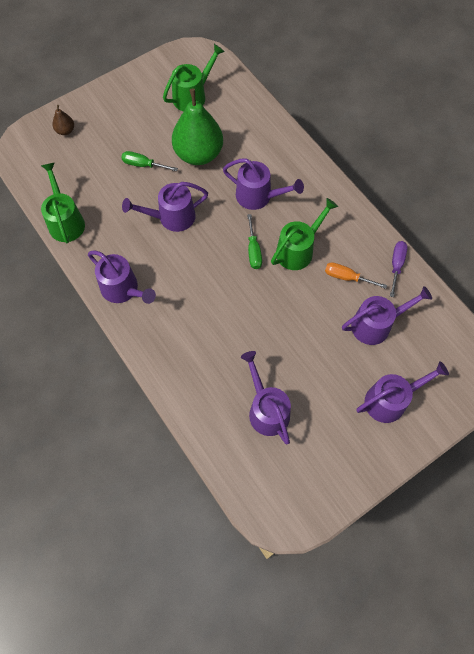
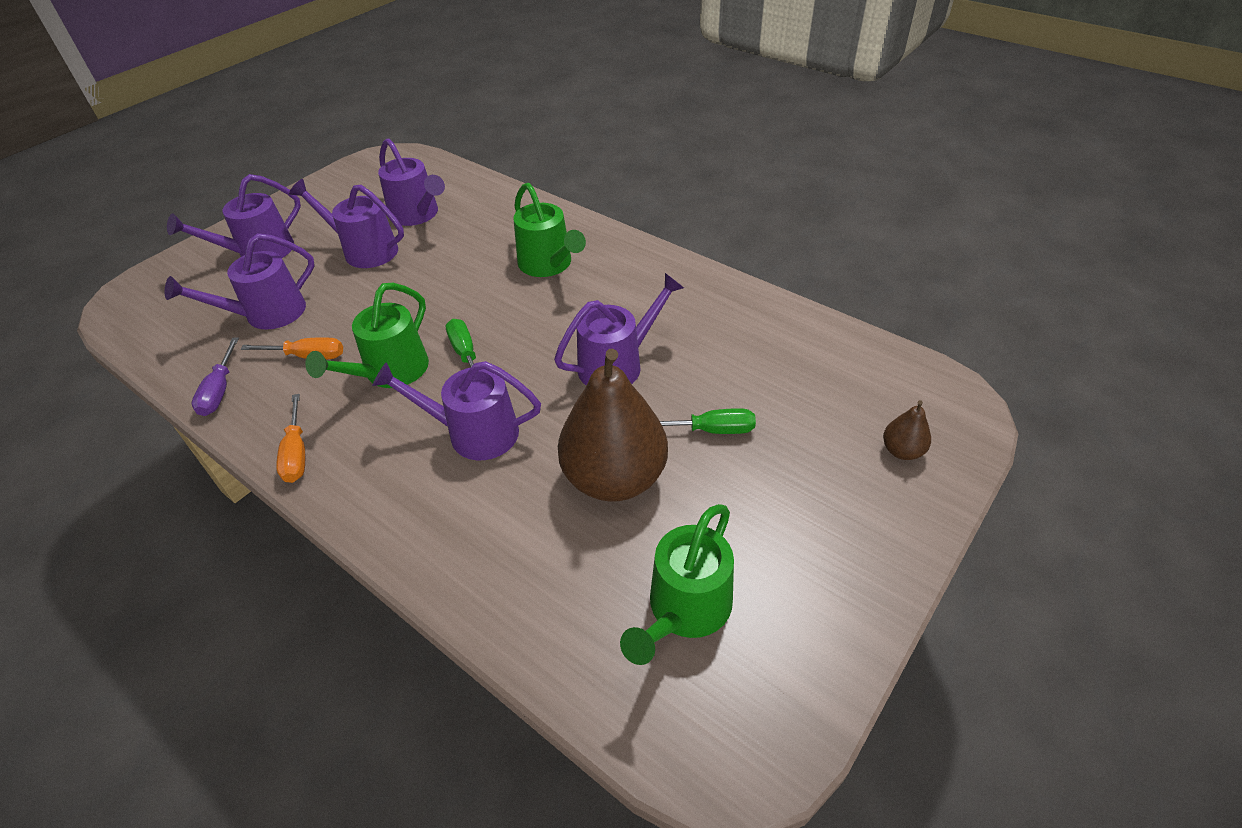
camera: 165 degrees right, 20 degrees down
green watering can [41,162,85,243] -> green watering can moved to [513,183,586,277]
purple watering can [88,250,156,304] -> purple watering can moved to [289,179,404,268]
green pear [172,89,223,165] -> brown pear [558,349,668,502]
none -> orange screwdriver [276,394,305,483]

